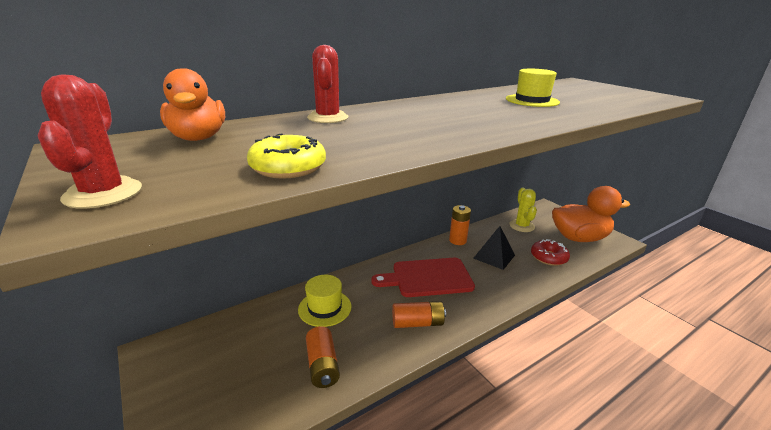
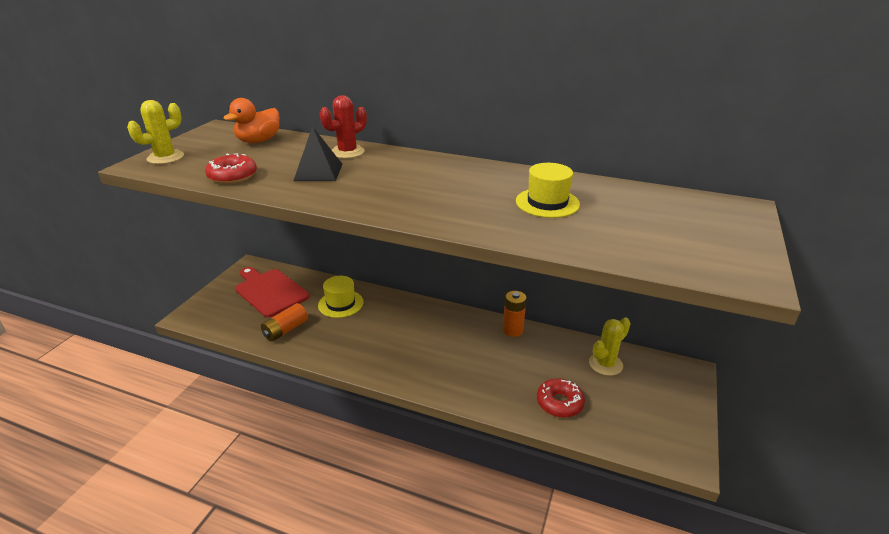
camera: 55 degrees right, 5 degrees up
red cactus [37,74,142,208] -> yellow cactus [127,100,184,164]
yellow donut [247,133,326,179] -> red donut [205,153,257,184]
red cutting board [371,258,475,297] -> red cutting board moved to [235,267,309,318]
orange battery [392,301,446,328] -> none
black pyramid [473,226,515,270] -> black pyramid moved to [293,126,342,181]
orange duck [552,186,630,242] -> none

